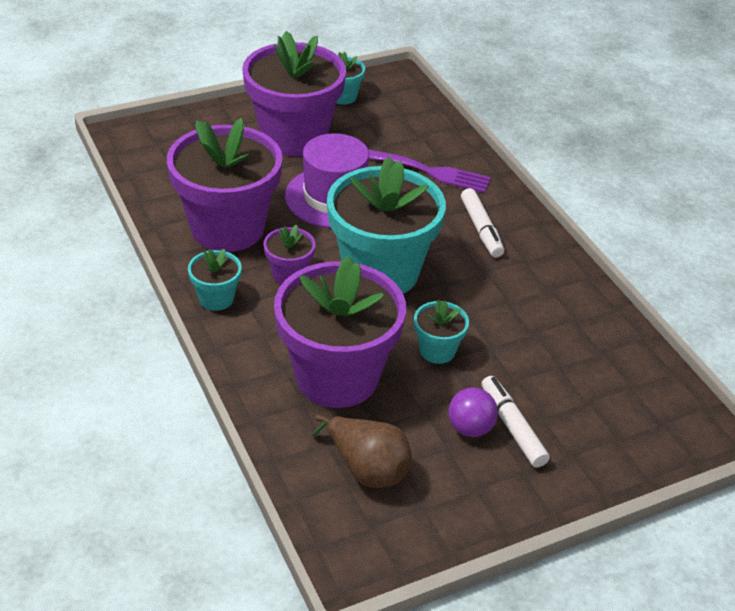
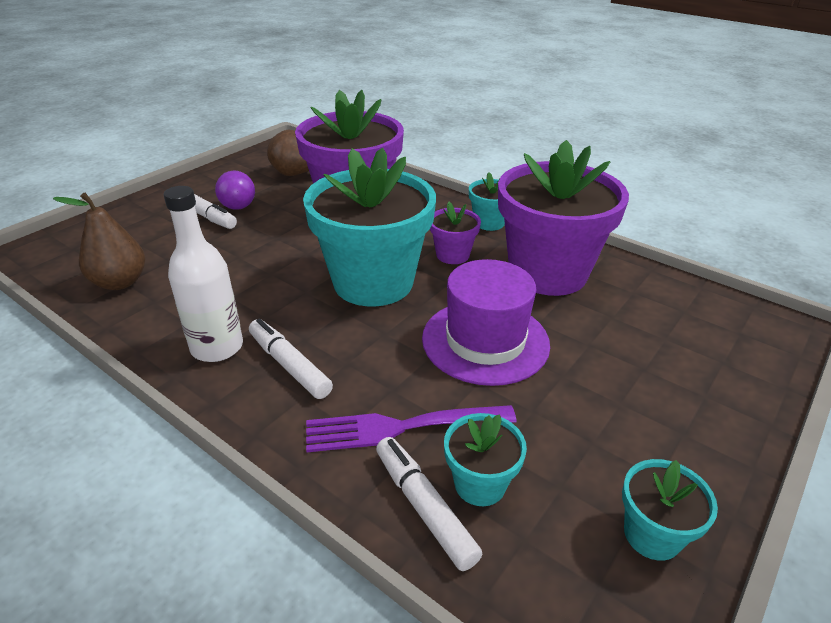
camera: 155 degrees right, 5 degrees down
purple flower pot [242,31,346,157] -> none
turquoise flower pot [414,300,469,364] -> turquoise flower pot moved to [444,413,527,506]
none -> brown pear [53,193,145,290]
none -> white bottle [164,186,243,362]
none -> white marker [376,437,482,571]

